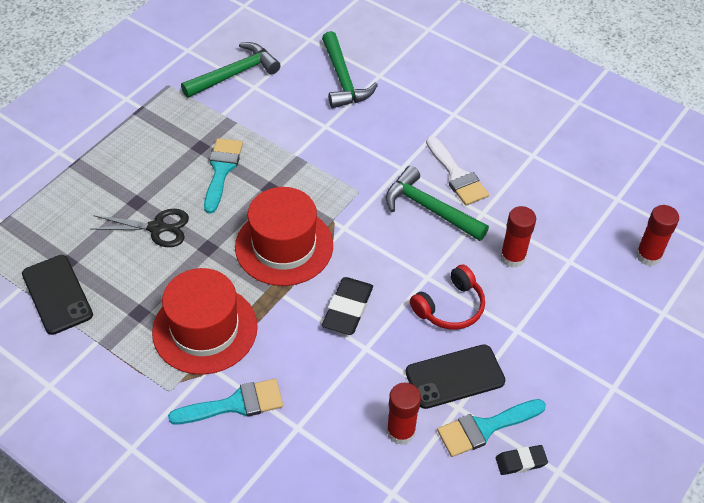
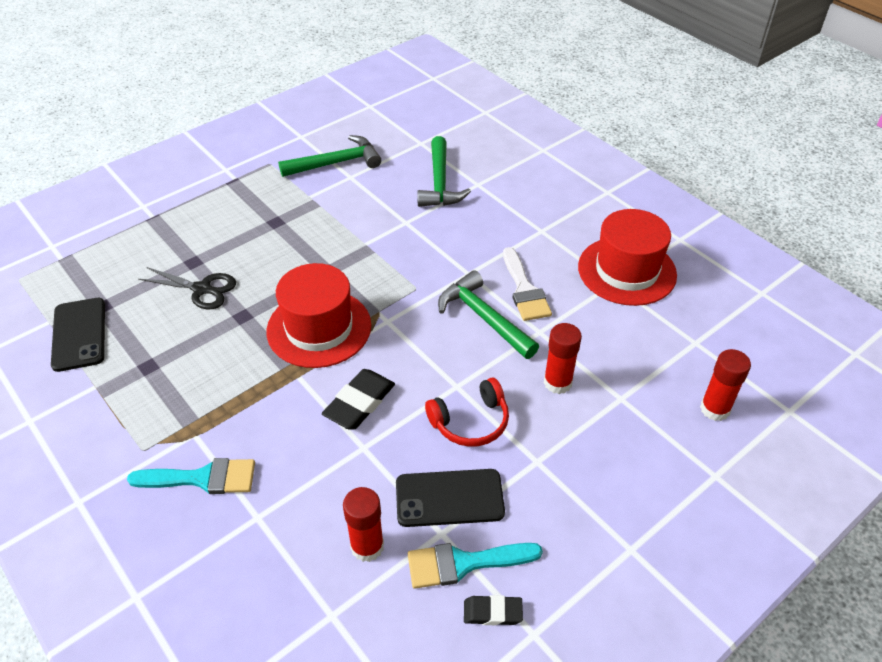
camera: 15 degrees right, 5 degrees down
red hat [152,268,258,375] -> red hat moved to [578,209,677,306]
turquoise brush [204,138,243,214] -> none

